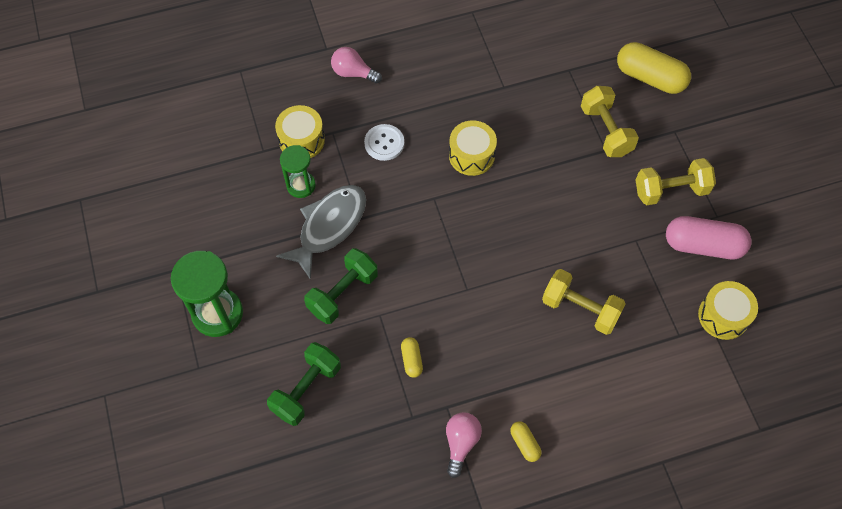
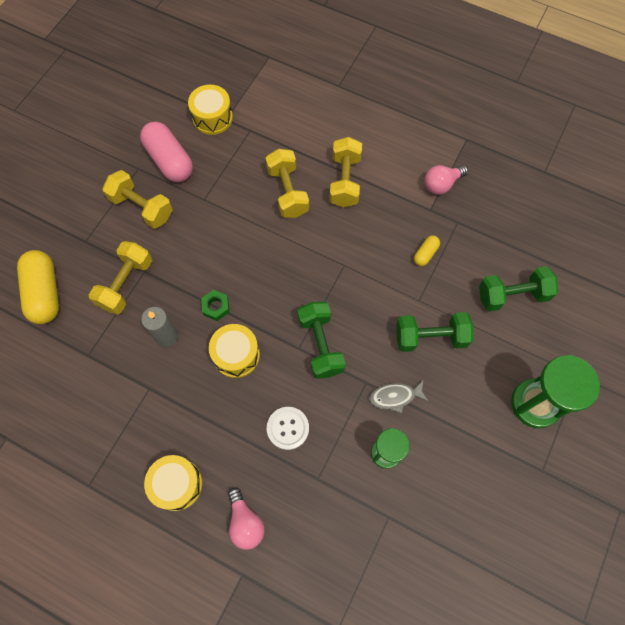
camera: 135 degrees left, 5 degrees up
yellow drum [275,105,325,158] -> yellow drum moved to [144,455,203,511]
grey fish [276,185,366,280] -> grey fish [369,381,429,414], size x0.53
yellow capsule [510,421,542,462] -> none
none -> grey candle [141,307,178,347]
none -> green nut [201,290,230,321]
none -> green dumbbell [298,302,346,379]
none -> yellow dumbbell [330,137,362,207]

